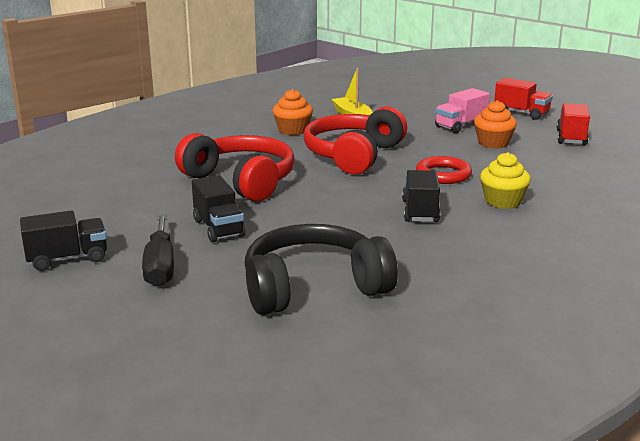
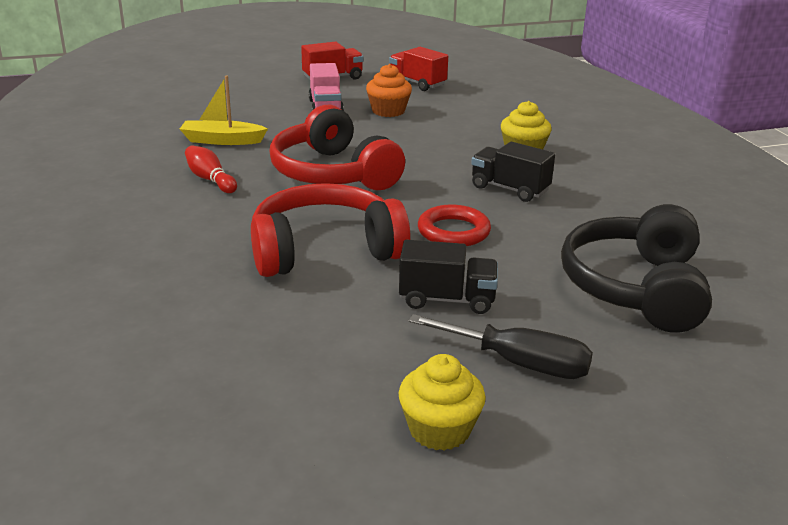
camera: 60 degrees left, 5 degrees up
black truck [20,210,107,271] -> yellow cupcake [399,354,486,451]
orange cupcake [273,89,313,135] -> red bowling pin [185,145,237,193]
red ring [416,156,472,184] -> red ring moved to [418,204,491,246]

